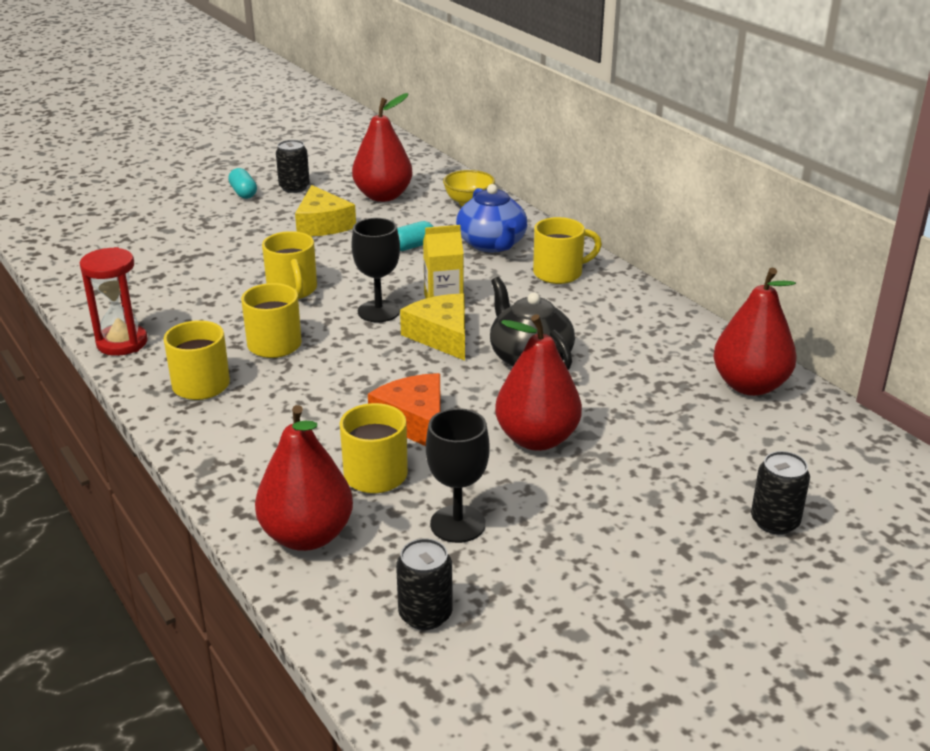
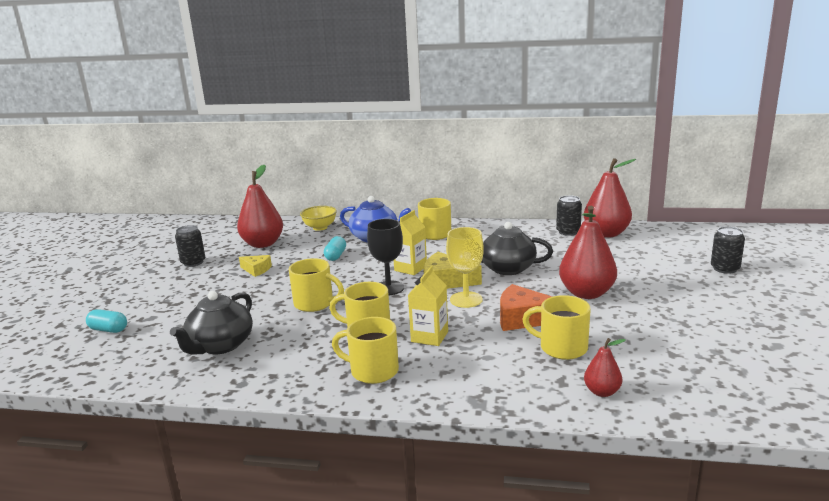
camera: 45 degrees left, 10 degrees down
red hourglass [80,247,147,356] -> none
turquoise capsule [228,168,257,199] -> turquoise capsule moved to [86,309,127,333]
red pear [255,405,353,551] -> red pear [584,338,625,397], size x0.51
yellow cheese [295,185,356,236] -> yellow cheese [239,255,272,277], size x0.60
black can [396,538,453,630] -> black can moved to [556,195,582,236]
black goblet [426,408,490,543] -> none
none -> black teapot [170,291,253,355]
none -> yellow carton [408,266,448,346]
none -> yellow goblet [446,227,484,308]

